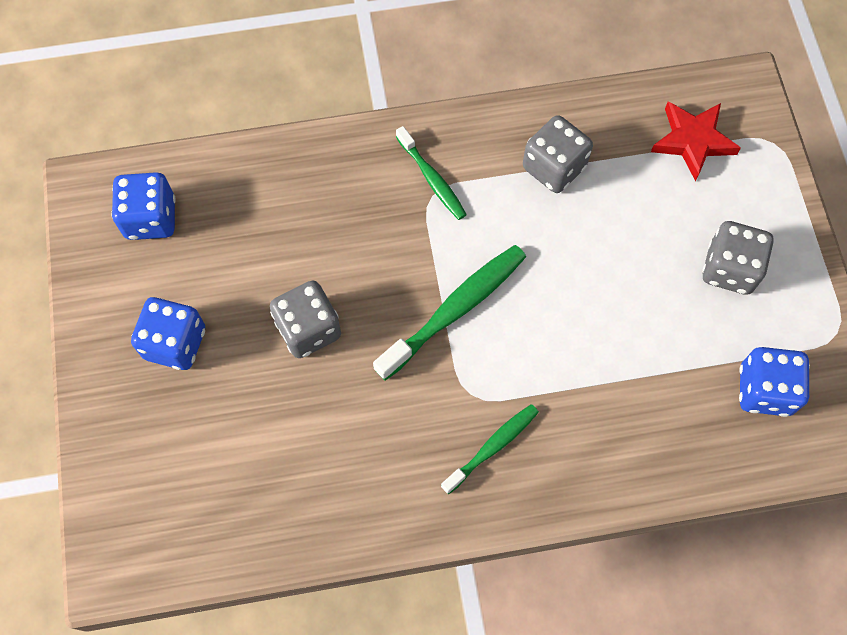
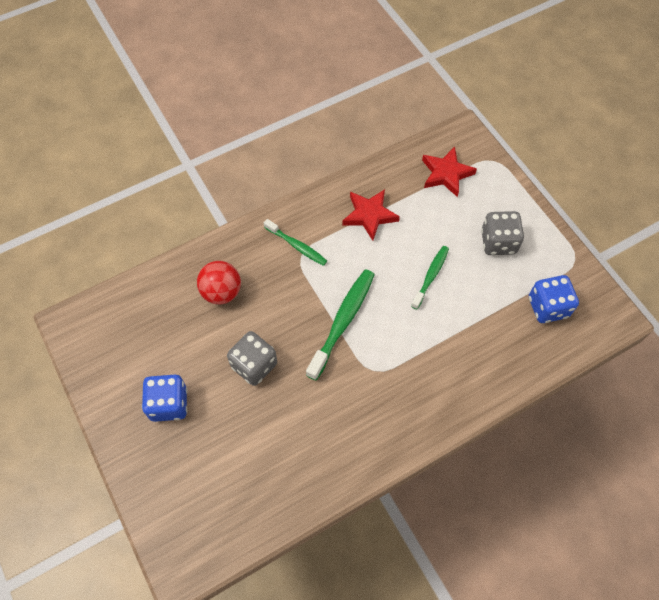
camera: 20 degrees left, 5 degrees down
blue dice [111,172,176,240] -> none
green toothbrush [441,404,539,495] -> green toothbrush moved to [411,246,449,310]
grey dice [523,115,593,193] -> red star [342,189,400,241]
none -> red ball [197,261,241,304]

